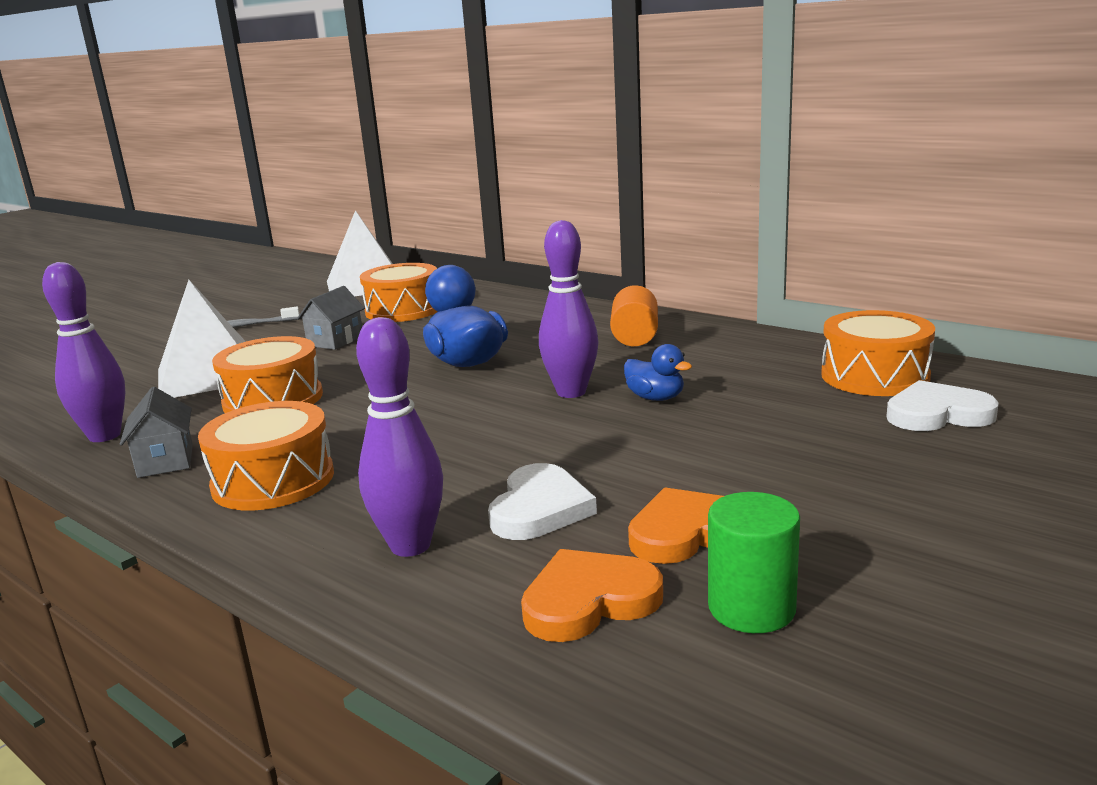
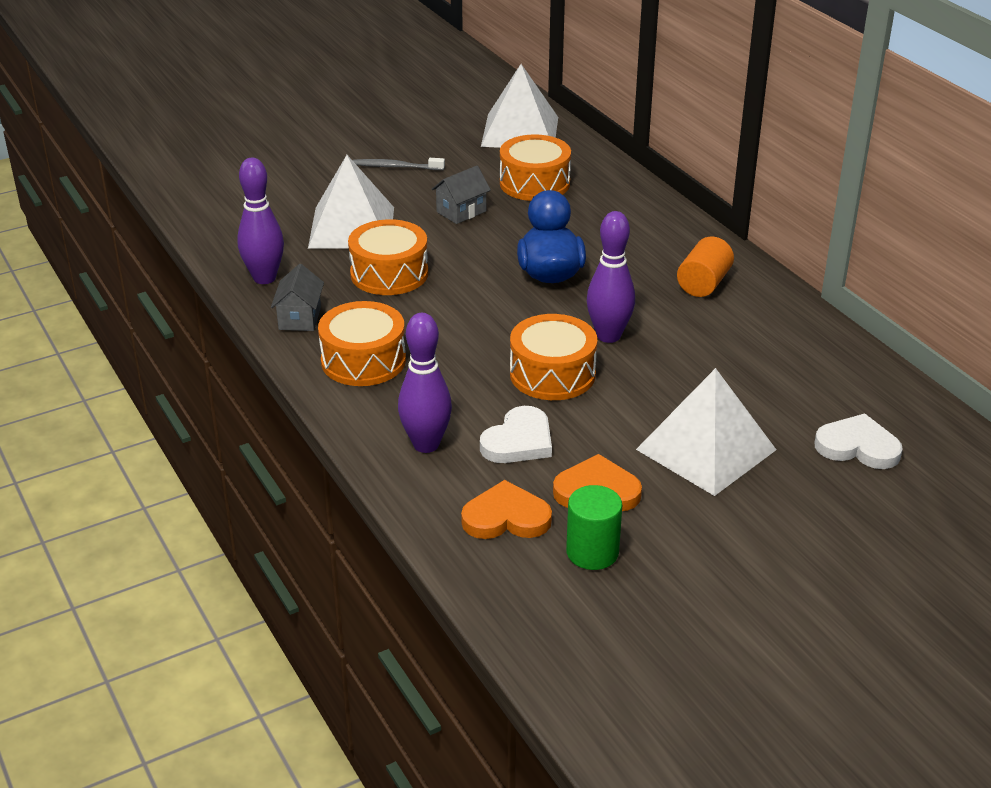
camera: 20 degrees right, 15 degrees up
blue duck [624,344,692,401] -> none
orange drum [821,310,935,396] -> orange drum moved to [510,314,597,400]
none -> white pyramid [636,368,776,496]

